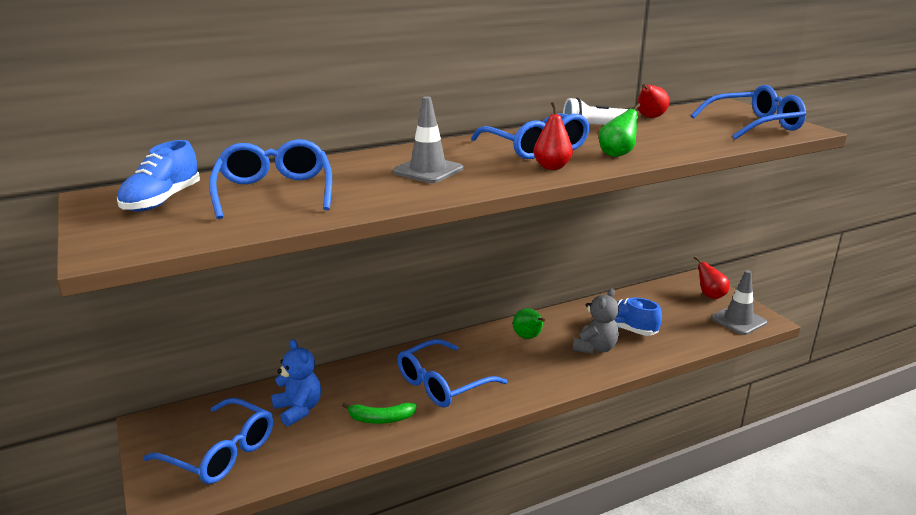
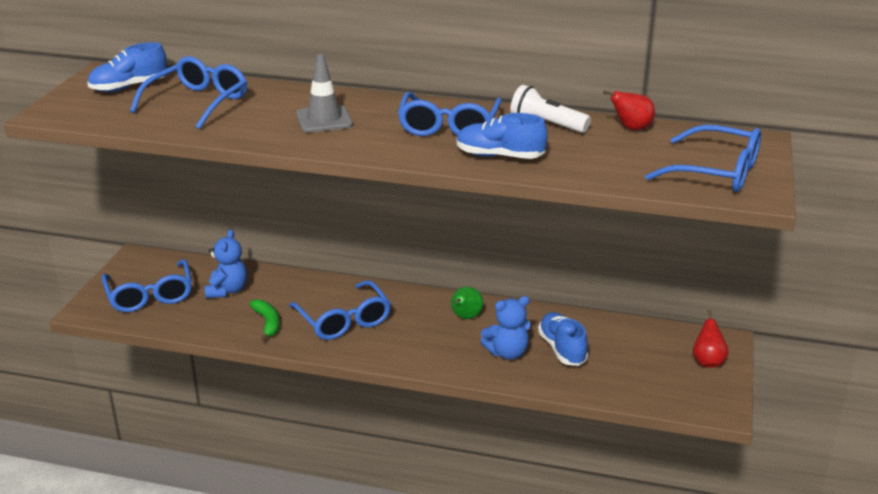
camera: 40 degrees right, 5 degrees up
green banana [342,402,417,424] -> green banana turned 150 degrees counterclockwise [249,299,280,341]
blue glasses [397,339,507,407] -> blue glasses turned 120 degrees counterclockwise [289,280,391,340]
red pear [534,101,573,170] -> none
grey teddy bear [573,288,619,354] -> blue teddy bear [480,296,531,360]
green pear [599,103,640,157] -> blue shoe [457,113,548,159]
grey traffic cone [711,270,767,335] -> none

